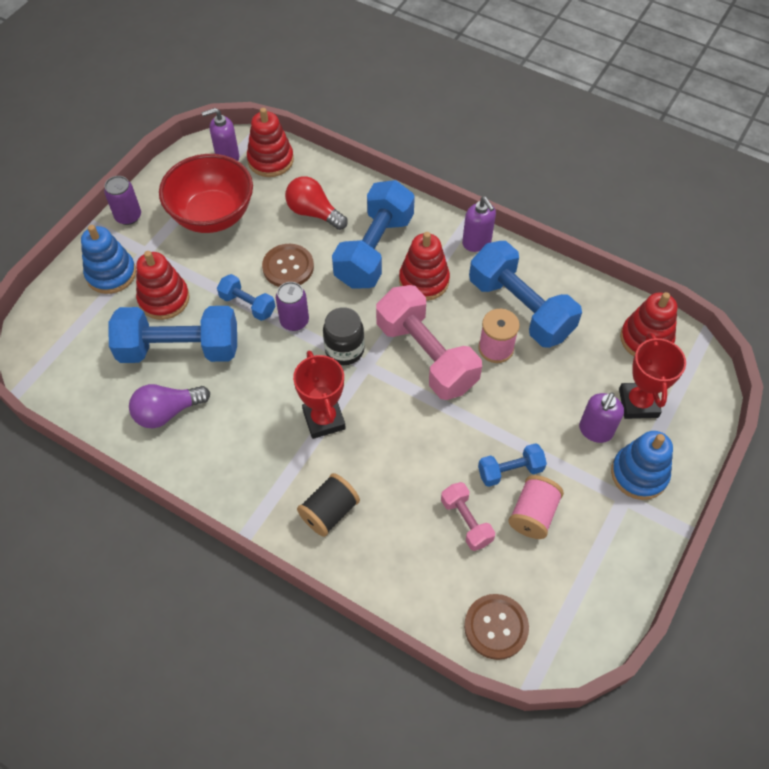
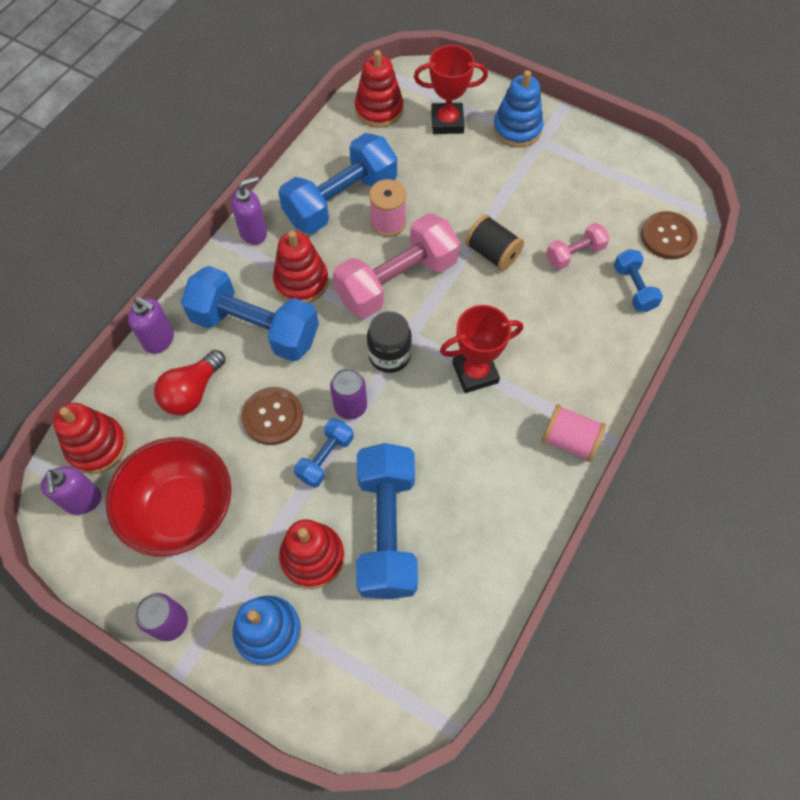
camera: 90 degrees left, 5 degrees up
purple light bulb [129,384,210,428] -> none
black spool [297,473,360,537] -> black spool moved to [465,214,524,271]
blue dumbbell [478,443,547,487] -> blue dumbbell moved to [614,249,663,312]
pink spool [508,475,564,539] -> pink spool moved to [541,404,606,462]
purple soap dispenser [579,392,624,443] -> purple soap dispenser moved to [128,297,174,354]

